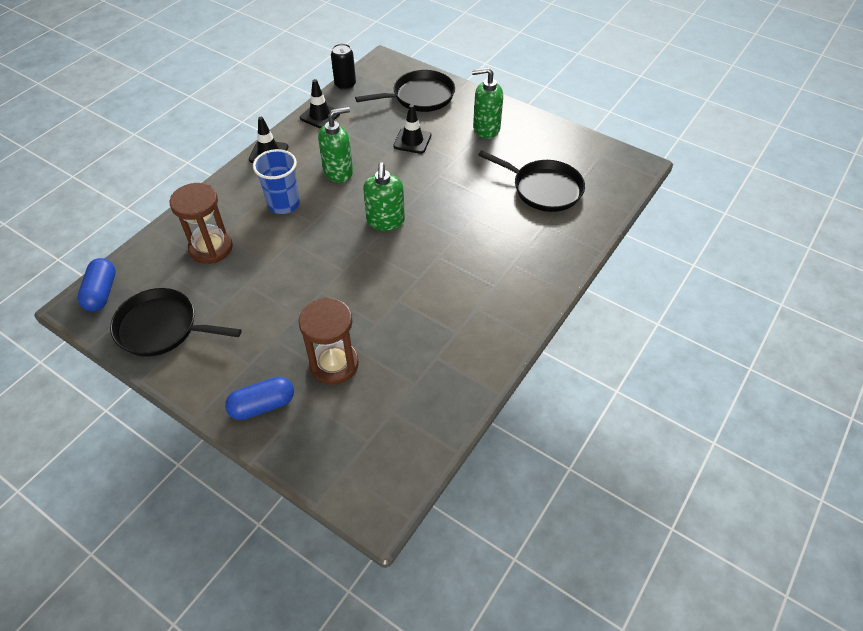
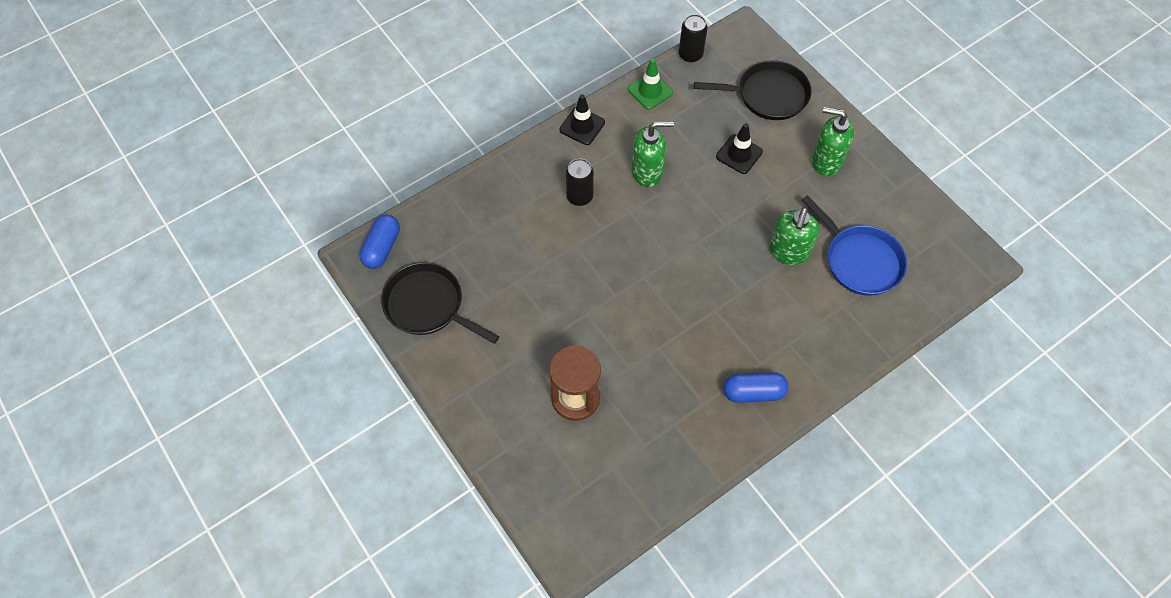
camera: 20 degrees right, 10 degrees up
brown hourglass [169,183,233,264] -> none
blue capsule [225,376,294,420] -> blue capsule moved to [723,372,789,403]
blue cup [253,149,300,214] -> black can [566,159,594,206]
black traffic cone [300,79,340,129] -> green traffic cone [627,58,673,110]
green soap dispenser [363,162,405,231] -> green soap dispenser moved to [769,208,820,265]
black pan [478,150,585,212] -> blue pan [802,195,907,296]

